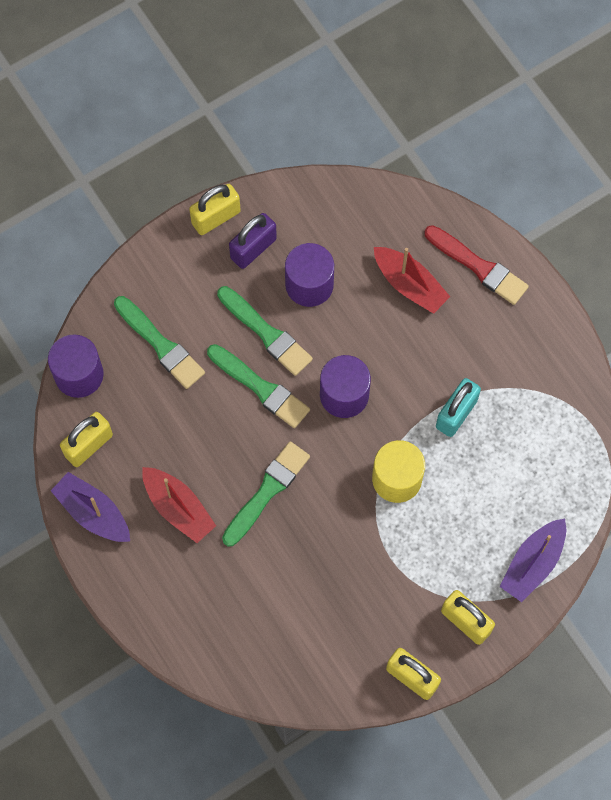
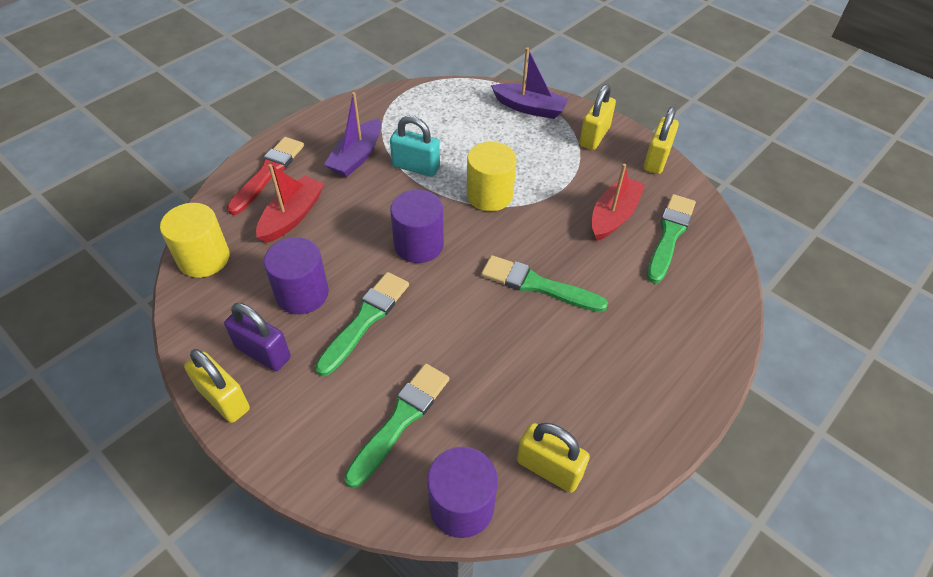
camera: 105 degrees left, 20 degrees down
purple boat [51,472,130,542] -> purple boat moved to [324,92,381,177]
red boat [142,467,216,543] -> red boat moved to [592,164,645,241]
green brush [207,344,310,428] -> green brush moved to [647,194,696,283]
none -> yellow cylinder [160,203,230,278]

